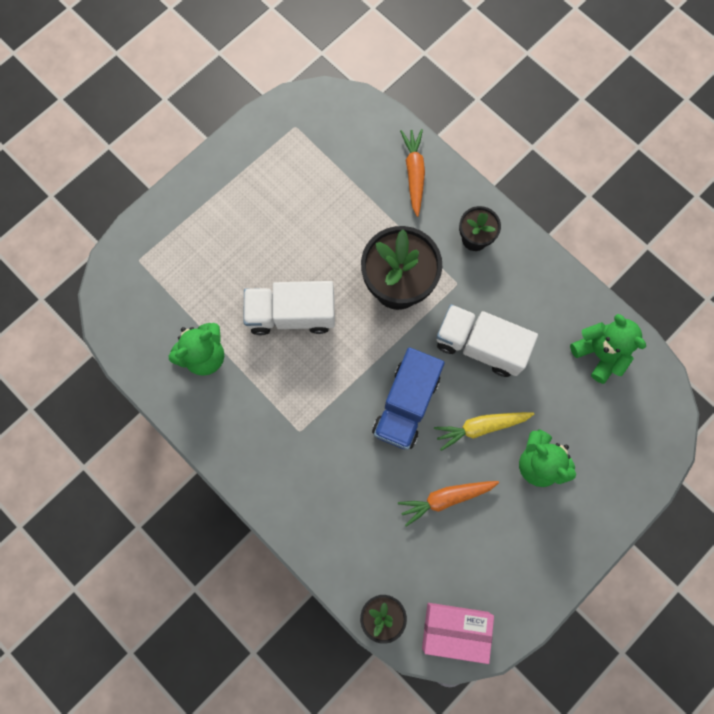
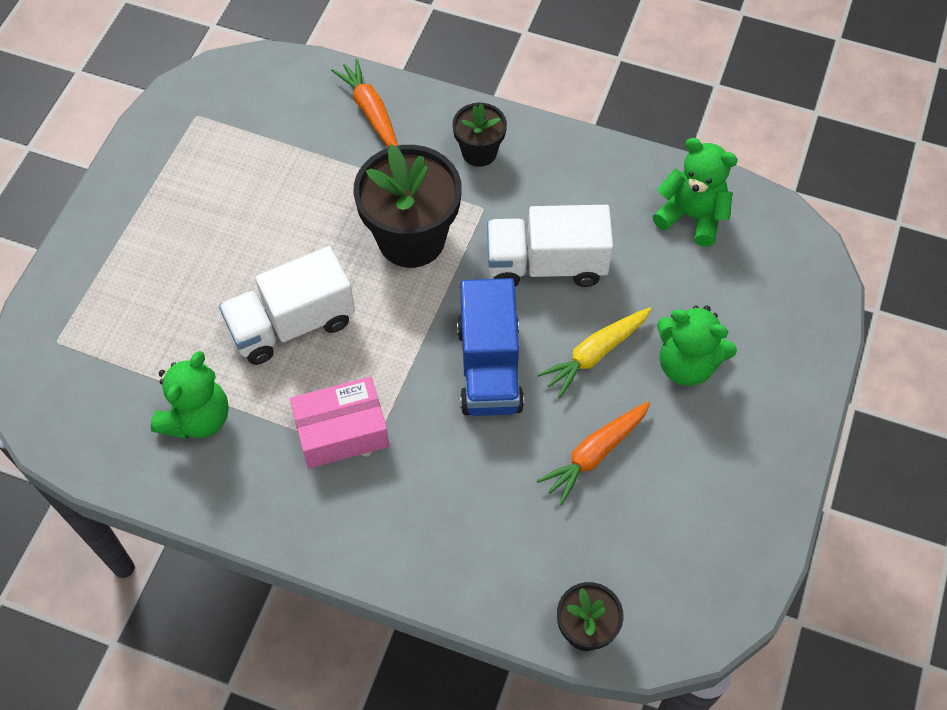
camera: 25 degrees left, 15 degrees down
pink box [422,603,494,664] -> pink box moved to [290,376,389,468]

